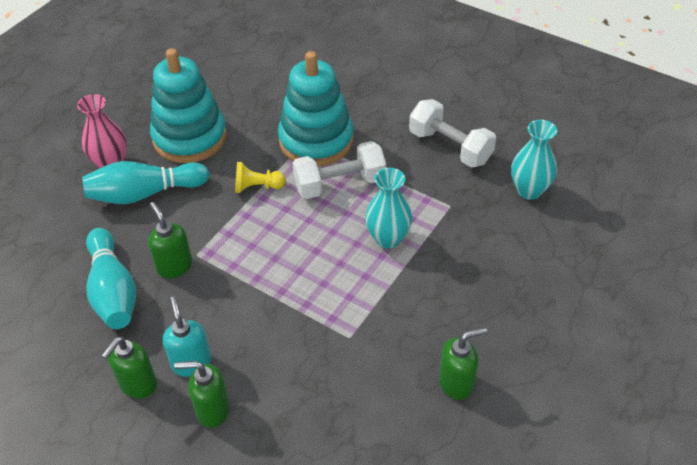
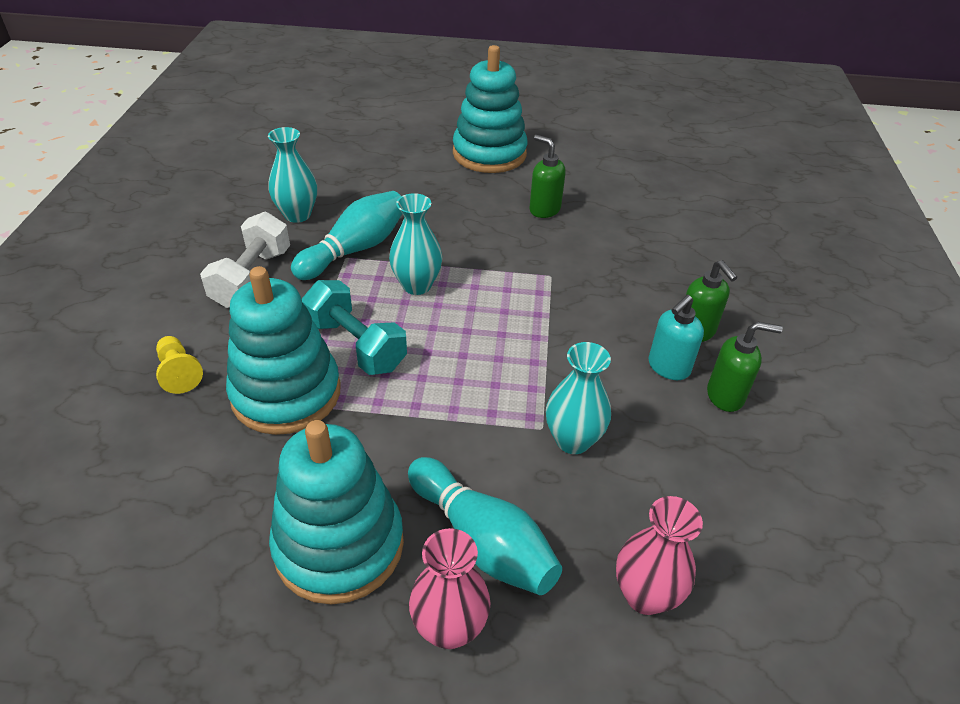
camera: 120 degrees left, 5 degrees down
turquoise bowling pin [86,228,136,329] -> turquoise bowling pin moved to [291,191,402,280]
green soap dispenser [148,202,192,278] -> turquoise vase [546,342,611,454]
yellow pawn [235,162,286,193] -> yellow pawn moved to [156,336,203,394]
white dumbbell [293,141,386,199] -> turquoise dumbbell [302,280,407,375]
none -> turquoise stacking toy [453,45,527,173]
none -> pink vase [616,496,703,615]

